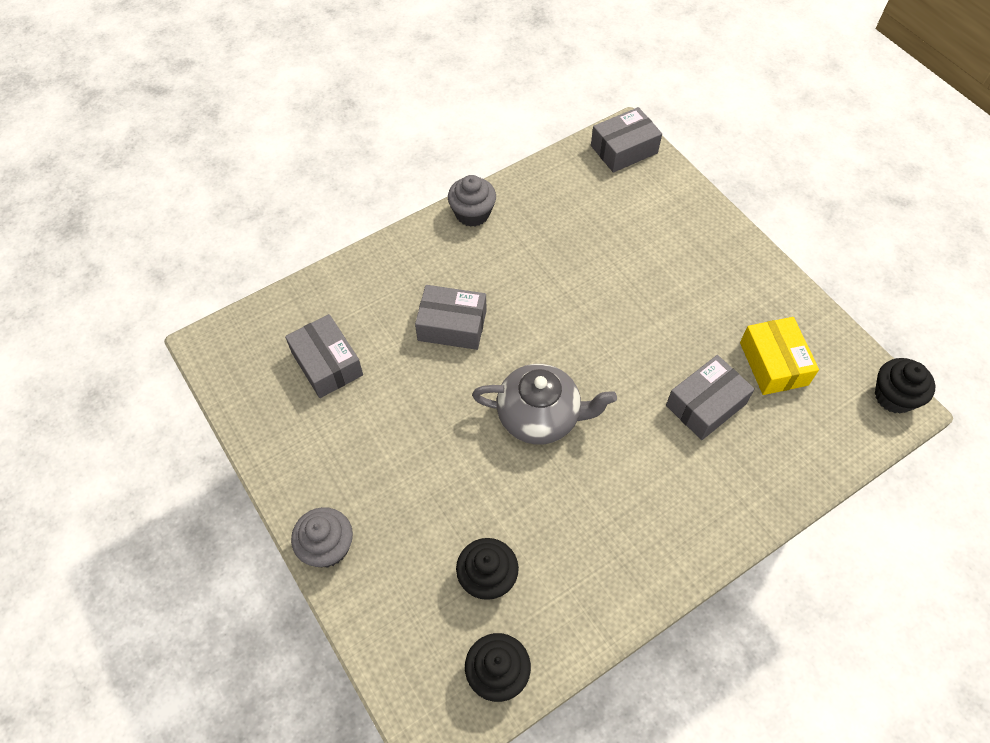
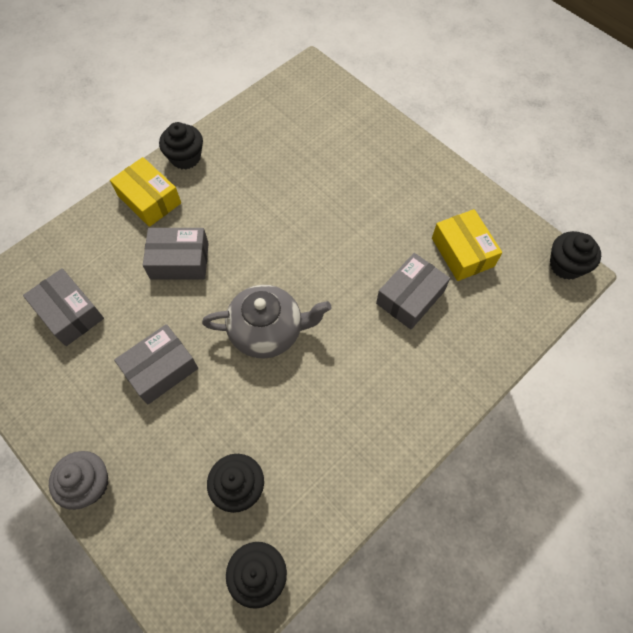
camera: 10 degrees left, 5 degrees up
grey cupcake [448,175,496,227] -> black cupcake [159,122,203,170]
grey box [591,107,662,173] -> grey box moved to [114,324,198,404]
none -> yellow box [110,157,181,227]

